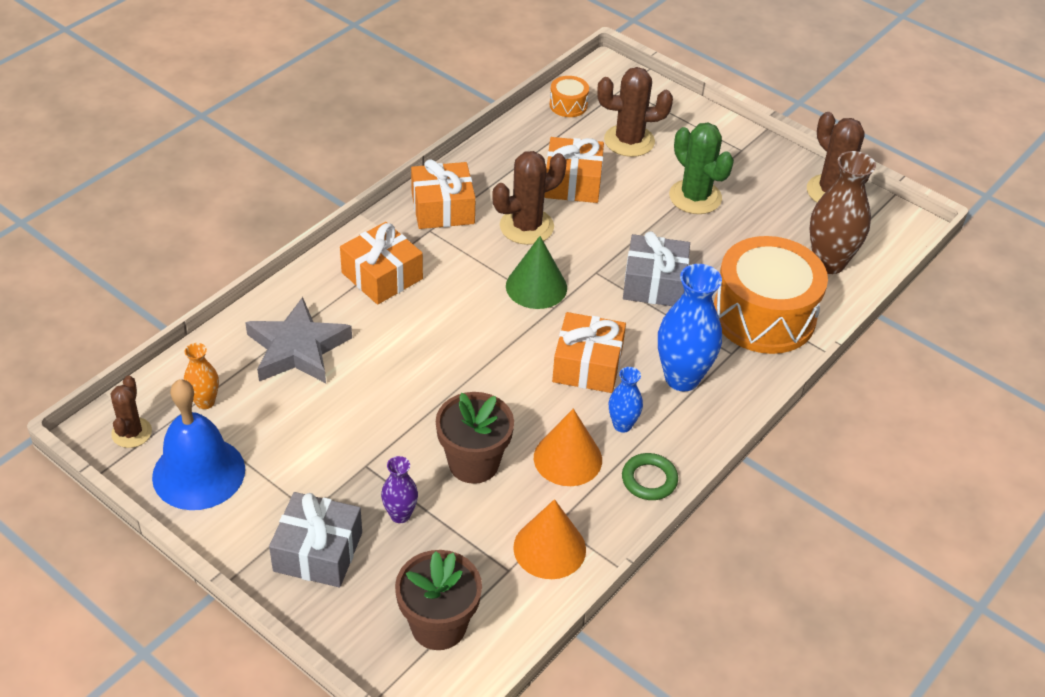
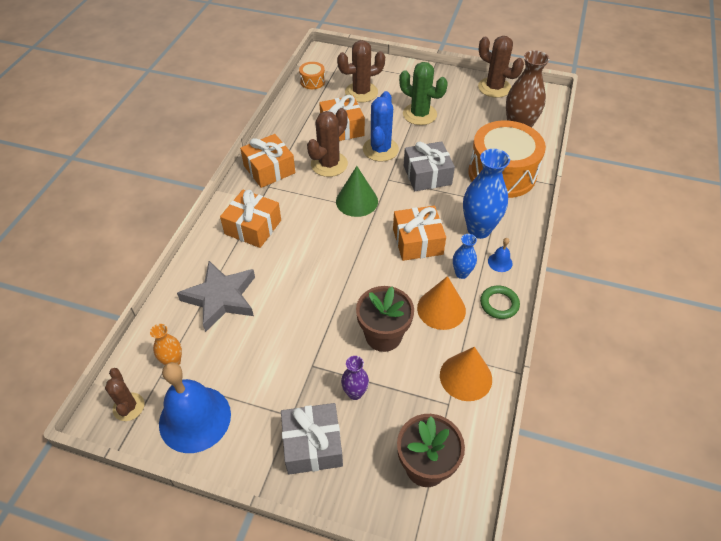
camera: 20 degrees left, 5 degrees up
none -> blue cactus [363,91,399,162]
none -> blue bell [488,238,513,272]

